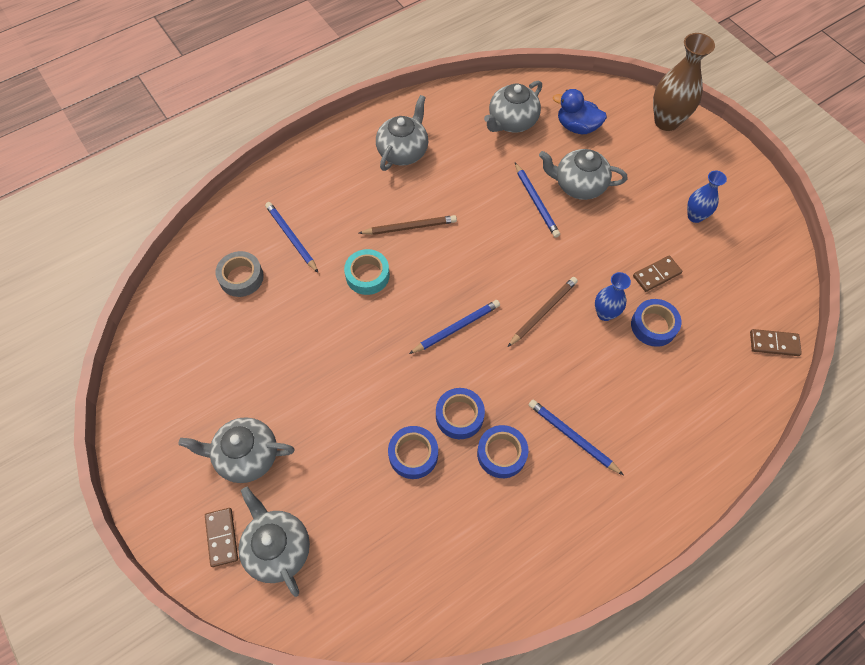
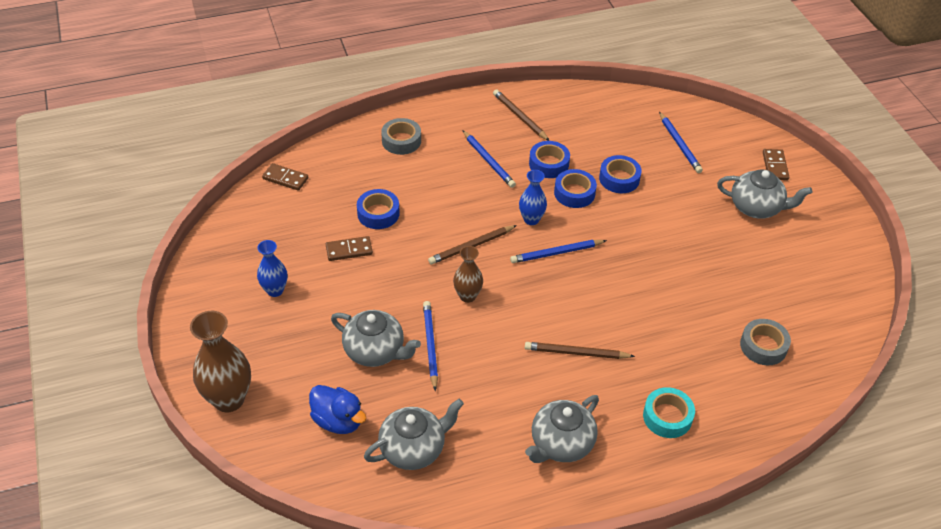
camera: 165 degrees left, 15 degrees down
grey teapot [239,487,310,597] -> none
blue pencil [265,202,318,273] -> blue pencil moved to [659,112,703,173]
turquoise tape [344,249,390,295] -> turquoise tape moved to [643,387,695,438]
blue vase [595,272,631,321] -> blue vase moved to [519,170,547,225]
none -> grey tape [381,118,421,155]
none -> brown vase [453,246,483,303]
none -> brown pencil [493,89,550,141]

